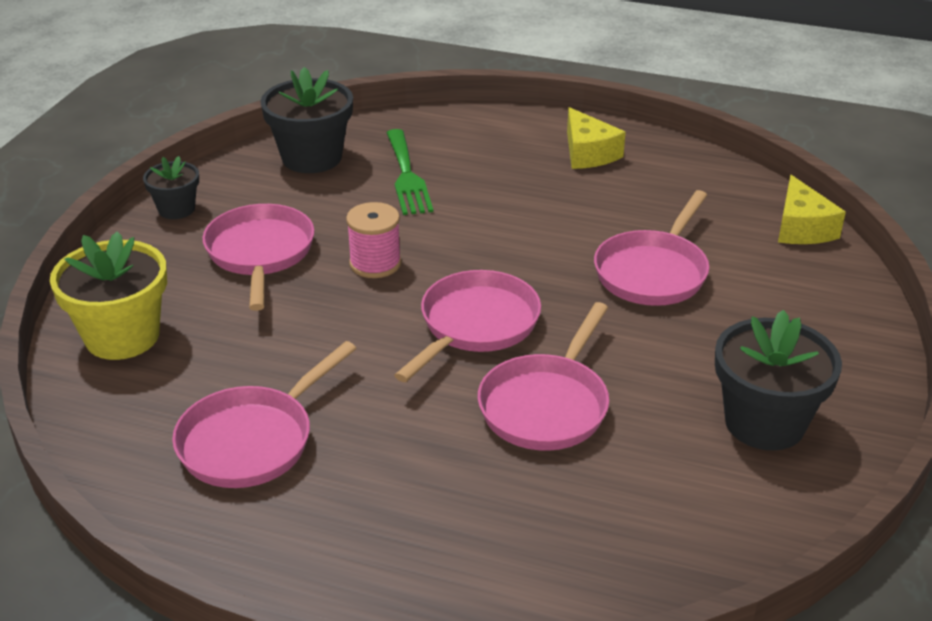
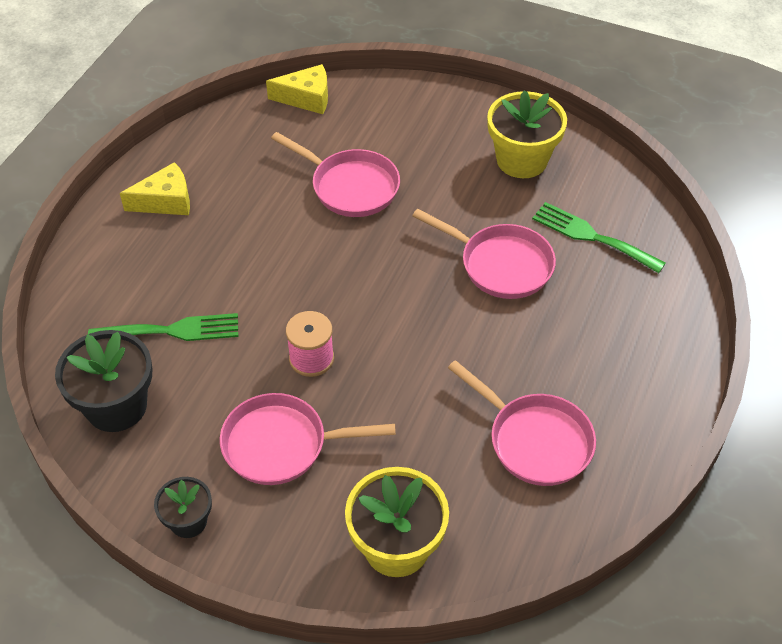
camera: 85 degrees left, 15 degrees up
pink pan [394,270,541,382] -> none
black flower pot [715,310,842,450] -> yellow flower pot [487,90,567,178]
none -> green fork [532,202,666,273]

